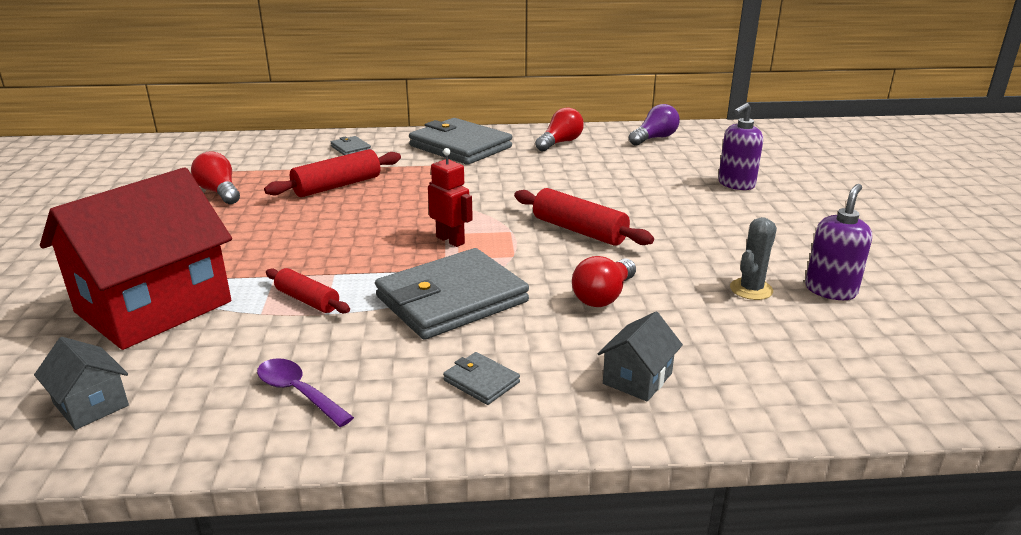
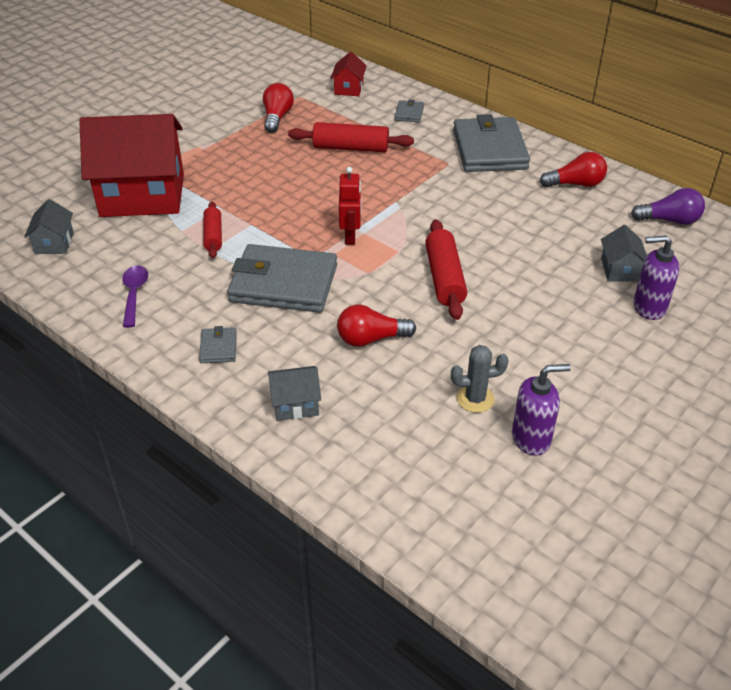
camera: 45 degrees right, 15 degrees up
none -> red house [331,52,367,96]
none -> grey house [601,225,647,282]

